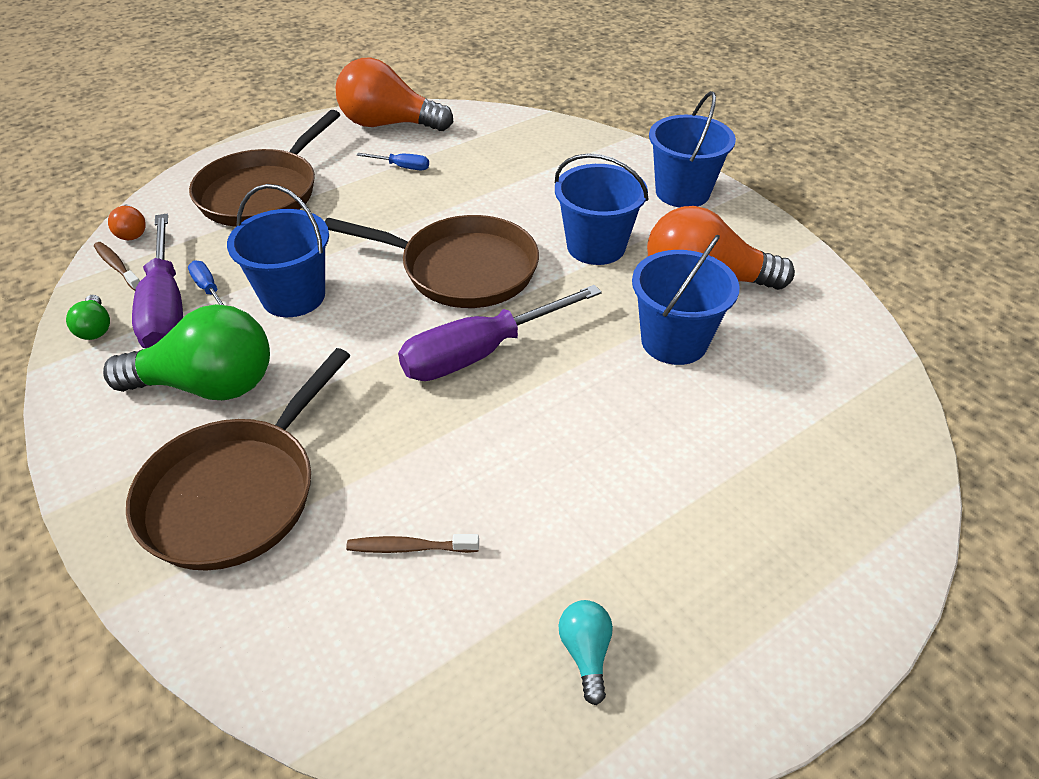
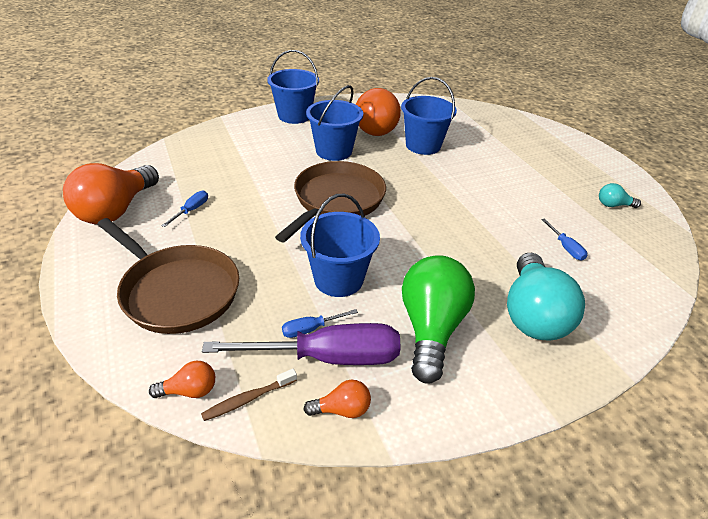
camera: 80 degrees left, 5 degrees down
green light bulb [66,295,110,340] -> orange light bulb [303,380,371,418]
brown pan [126,348,350,571] -> turquoise light bulb [507,253,585,341]
brown toothbrush [346,534,479,553] -> blue screwdriver [541,218,587,261]
purple screwdriver [398,285,602,381] -> none

